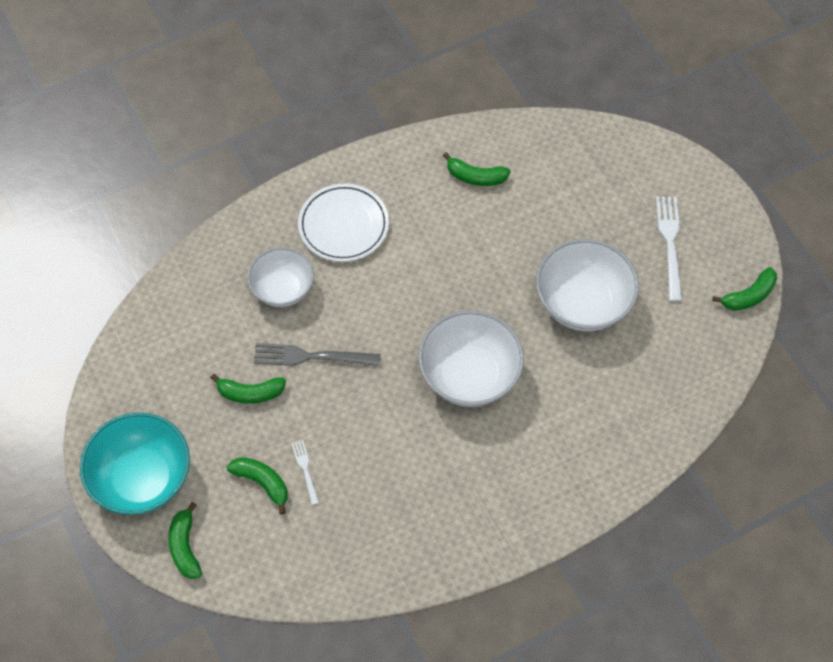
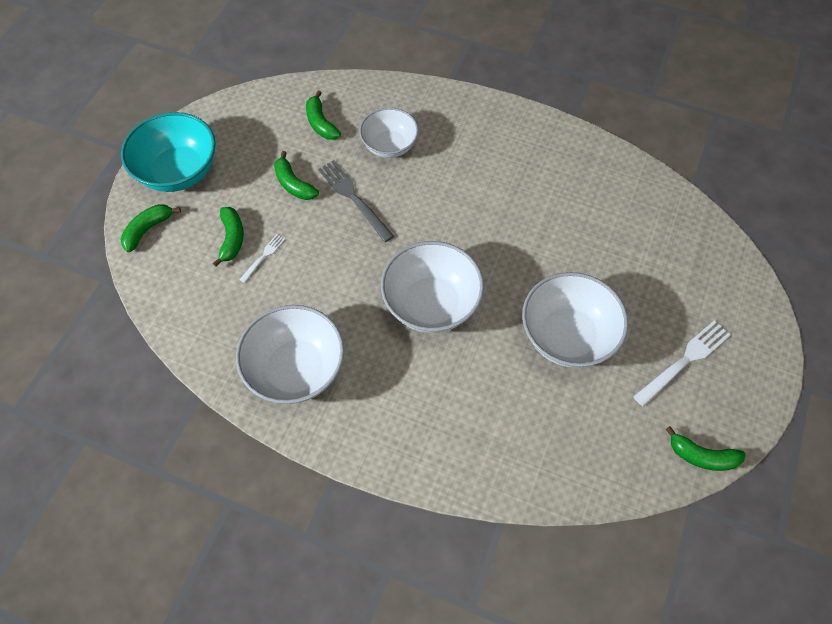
camera: 50 degrees right, 0 degrees up
white plate [298,183,389,262] -> none
green banana [443,152,510,186] -> green banana moved to [306,90,341,140]
none -> white bowl [236,305,344,404]

